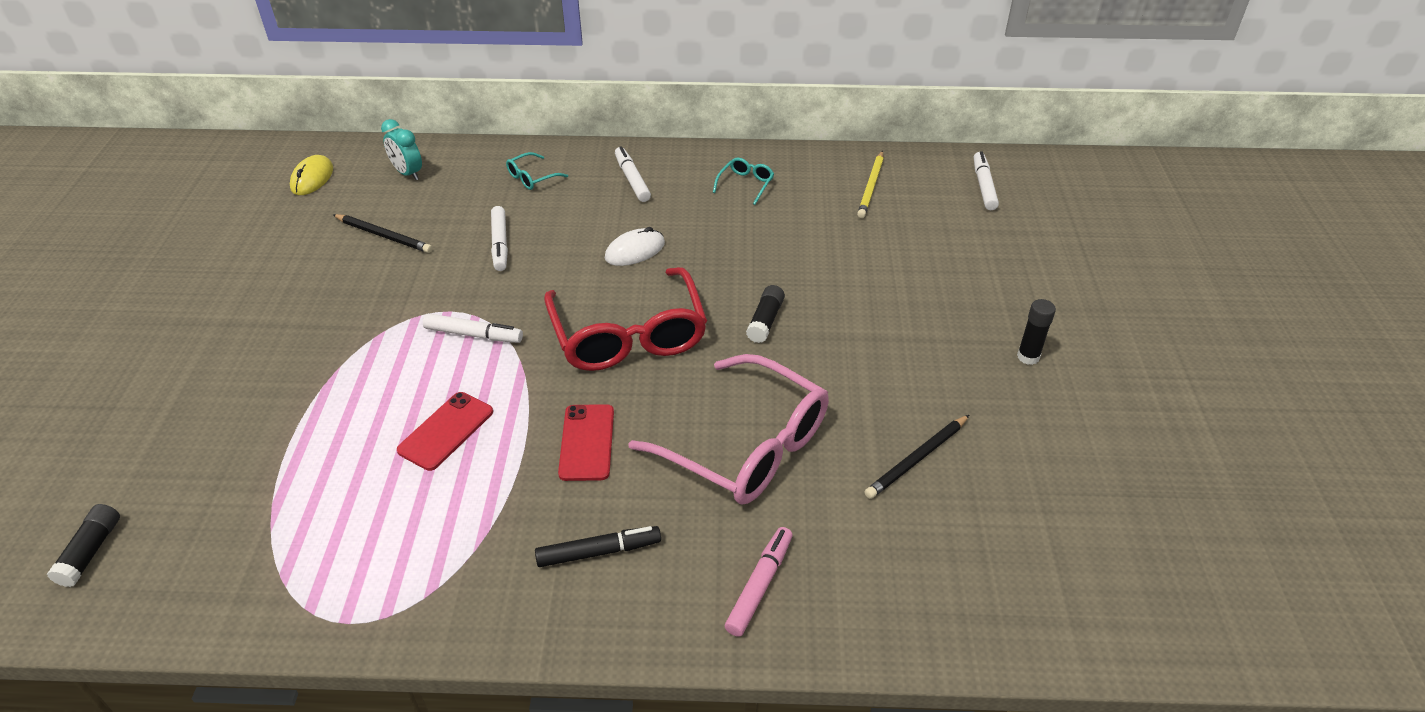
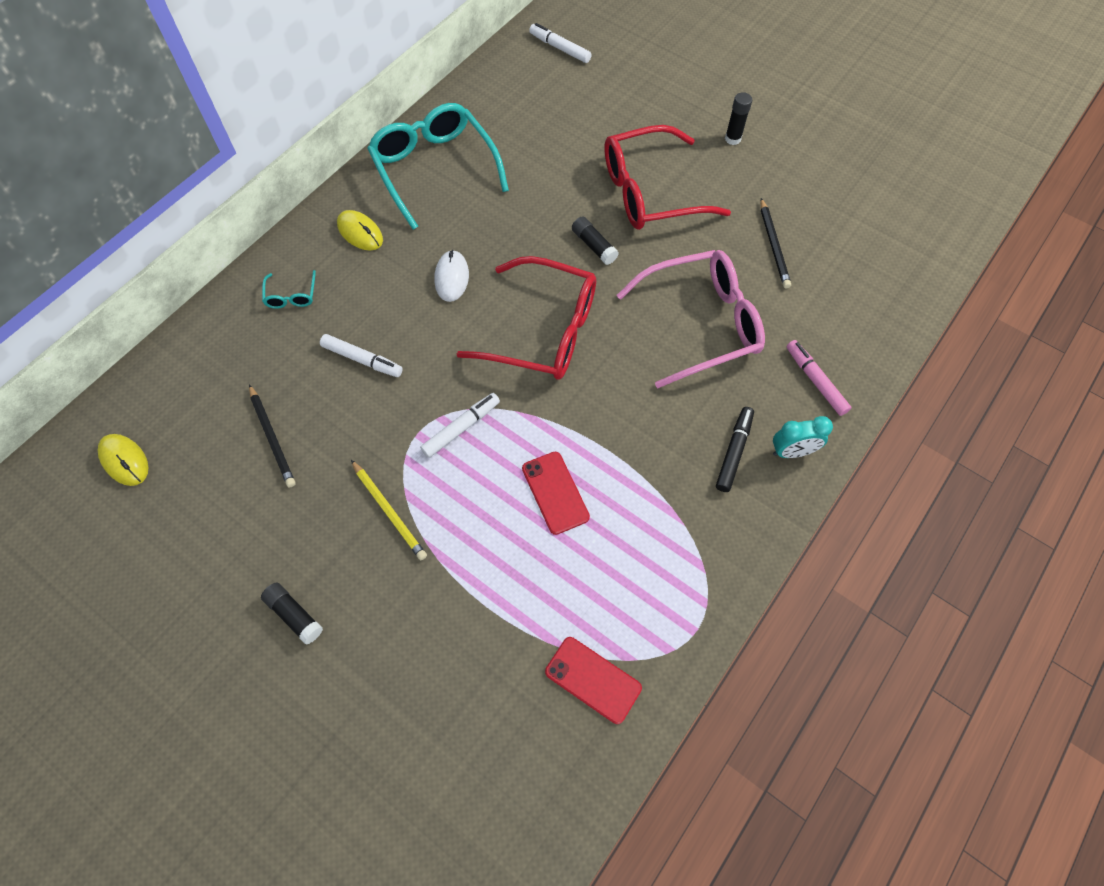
camera: 55 degrees left, 20 degrees up
black glue stick [47,504,120,587] -> black glue stick moved to [261,582,323,645]
black pencil [333,214,432,253] -> black pencil turned 90 degrees clockwise [249,384,295,487]
turquoise clock [381,119,422,180] -> turquoise clock moved to [773,416,833,458]
red phone [558,404,614,481] -> red phone moved to [545,637,642,724]
white marker [615,146,651,202] -> yellow mouse [337,210,383,251]
turquoise glasses [713,158,774,205] -> turquoise glasses [367,103,509,230], size x2.43
yellow pencil [857,151,884,218] -> yellow pencil moved to [351,460,427,560]
none -> red glasses [604,125,731,230]

